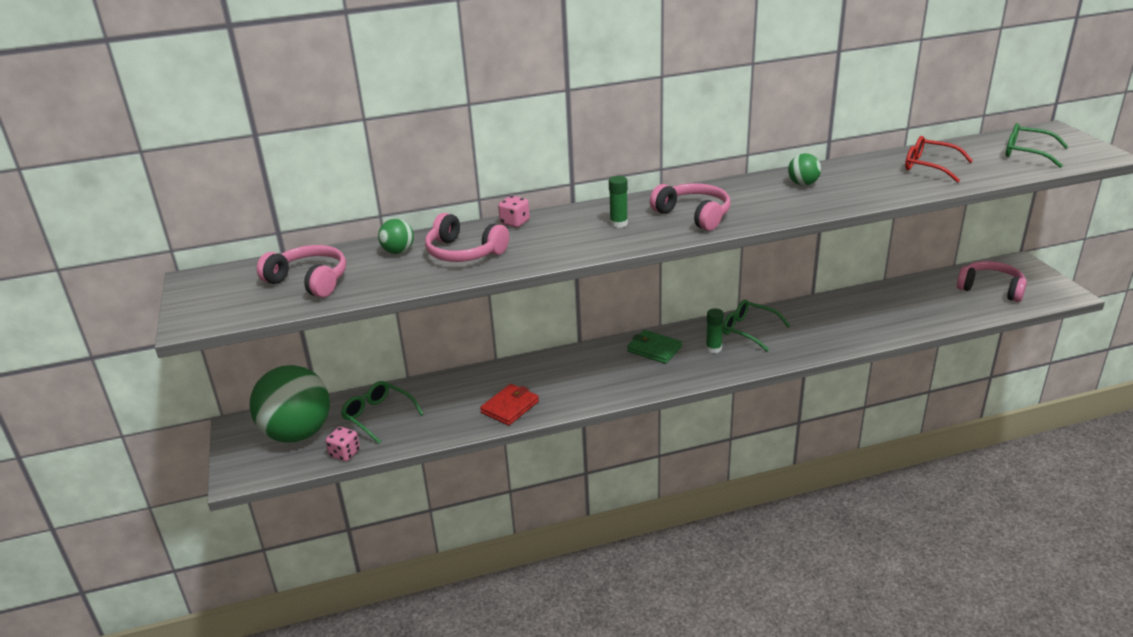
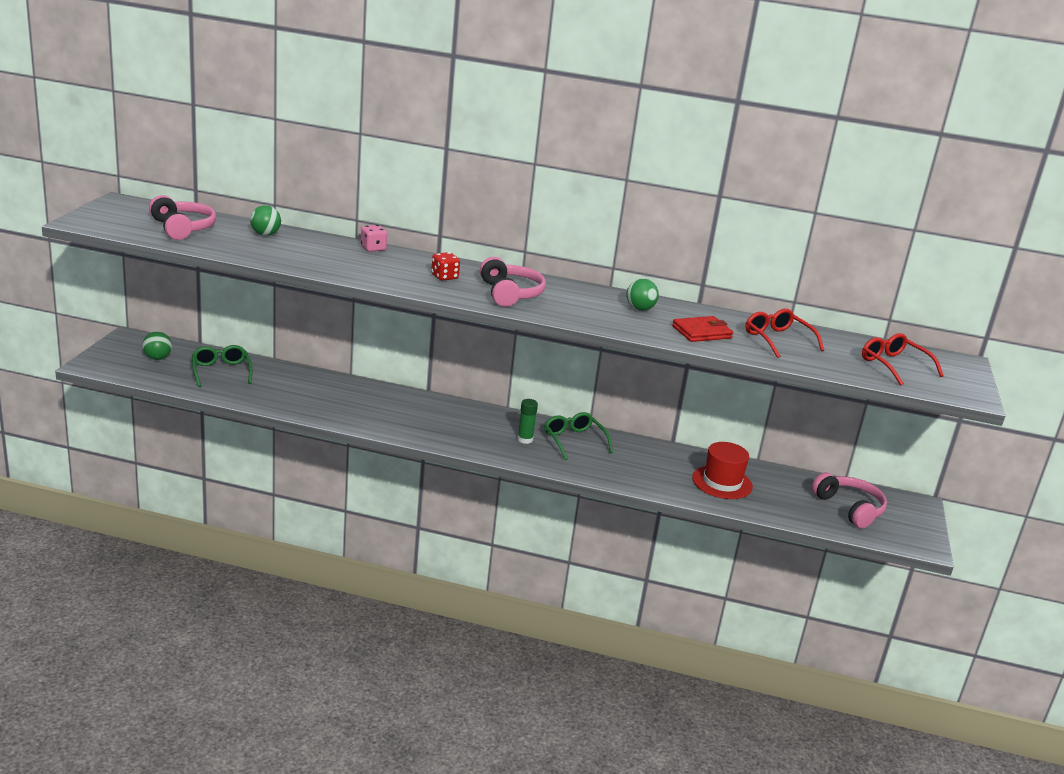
camera: 25 degrees right, 5 degrees down
green ball [250,365,330,443] -> green ball [142,332,172,360], size x0.44
pink dice [326,427,360,461] -> none
pink headphones [425,213,509,262] -> none
red wallet [480,384,539,425] -> red wallet moved to [672,316,733,342]
green glue stick [609,176,628,228] -> red dice [431,252,460,281]
green wallet [627,330,682,364] -> none
green glasses [1006,123,1069,168] -> red glasses [862,333,944,386]
none -> red hat [692,442,753,499]

